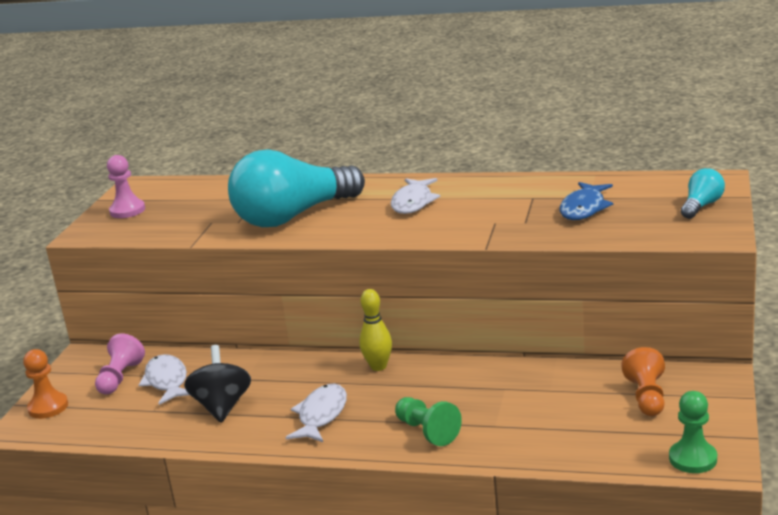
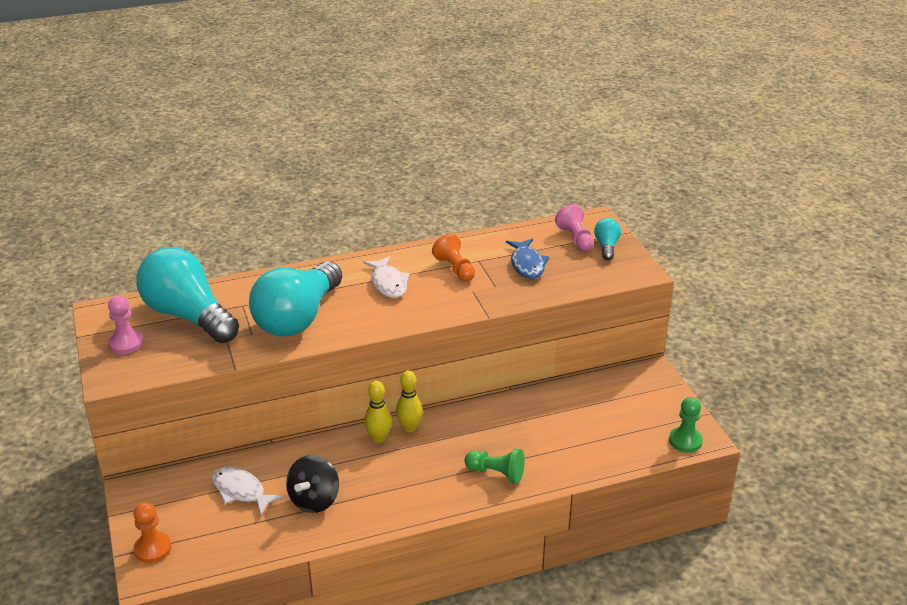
camera: 35 degrees left, 10 degrees up
pink pawn [95,334,145,394] -> pink pawn moved to [555,204,594,251]
black spinning top [184,345,251,423] -> black spinning top turned 120 degrees counterclockwise [286,455,339,513]
white fish [285,384,347,442] -> none
orange pawn [621,347,665,416] -> orange pawn moved to [432,234,475,281]
none -> turquoise light bulb [136,247,239,343]
none -> yellow bowling pin [364,381,392,443]

